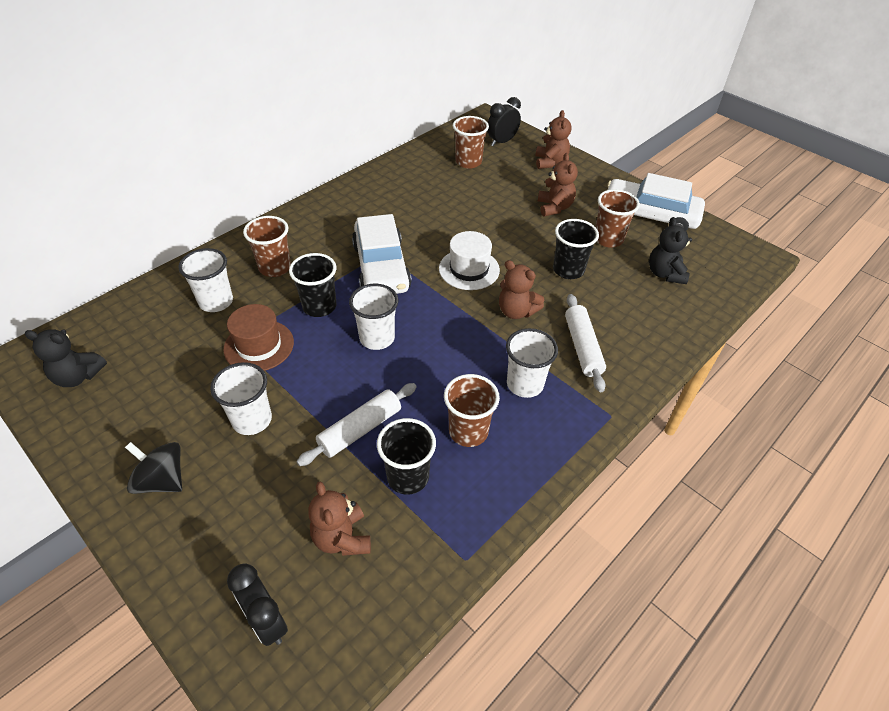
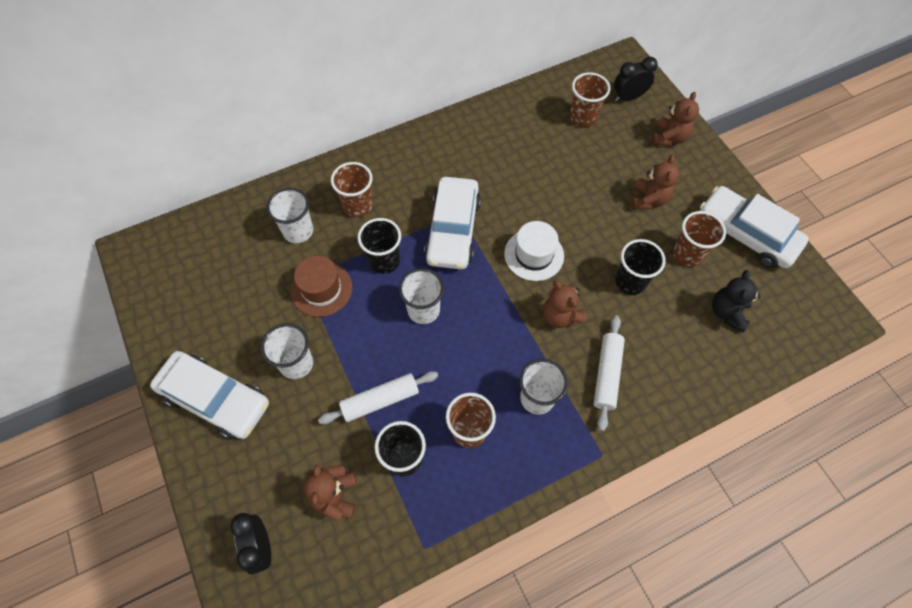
camera: 20 degrees right, 15 degrees up
black teddy bear [25,329,107,387] -> none
black spinning top [125,442,182,494] -> white car [150,351,269,439]

